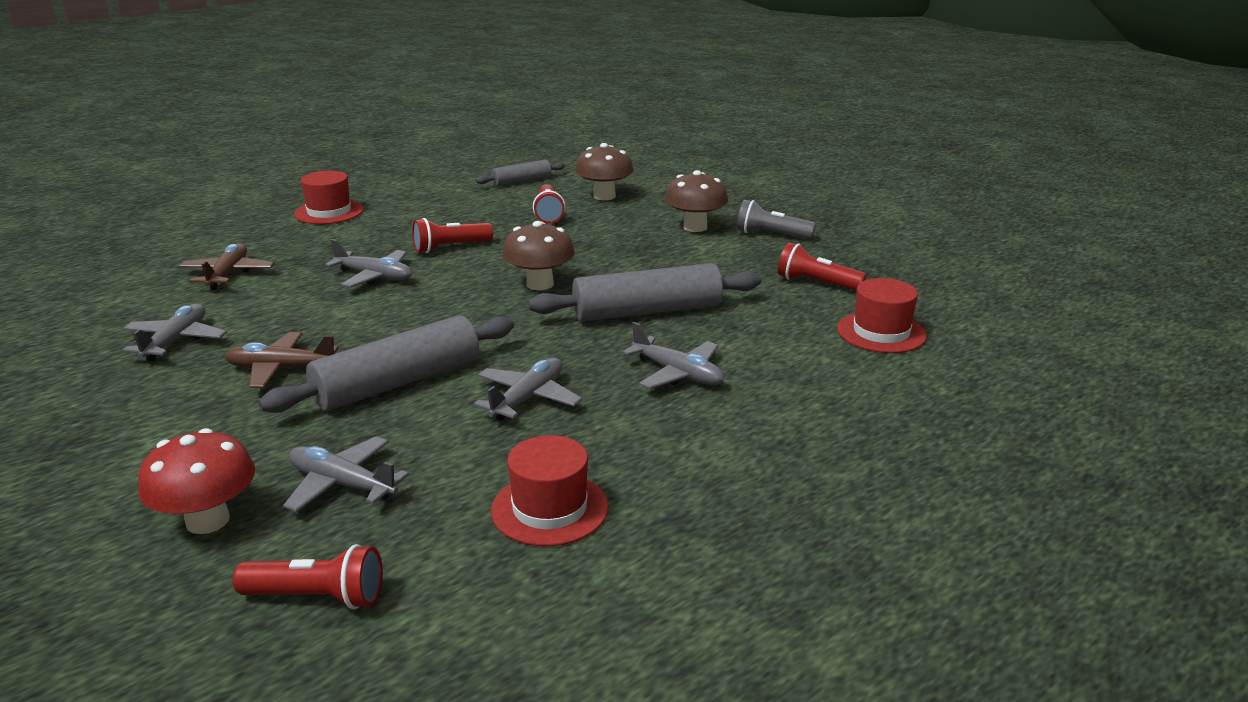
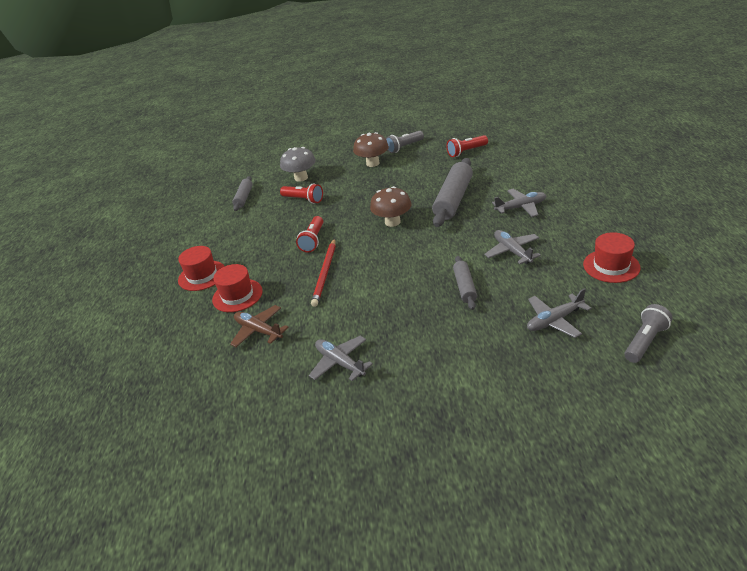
camera: 50 degrees left, 10 degrees up
red mushroom [138,428,255,534] -> none
brown plane [225,332,339,388] -> none
red flashlight [233,544,383,609] -> grey flashlight [625,304,673,363]
grey rolling pin [258,315,514,413] -> grey rolling pin [453,256,477,310], size x0.55
grey plane [325,239,412,287] -> red pencil [311,239,336,307]
brown mushroom [575,143,634,200] -> grey mushroom [280,147,316,182]
red hat [837,278,927,353] -> red hat moved to [212,264,263,312]

